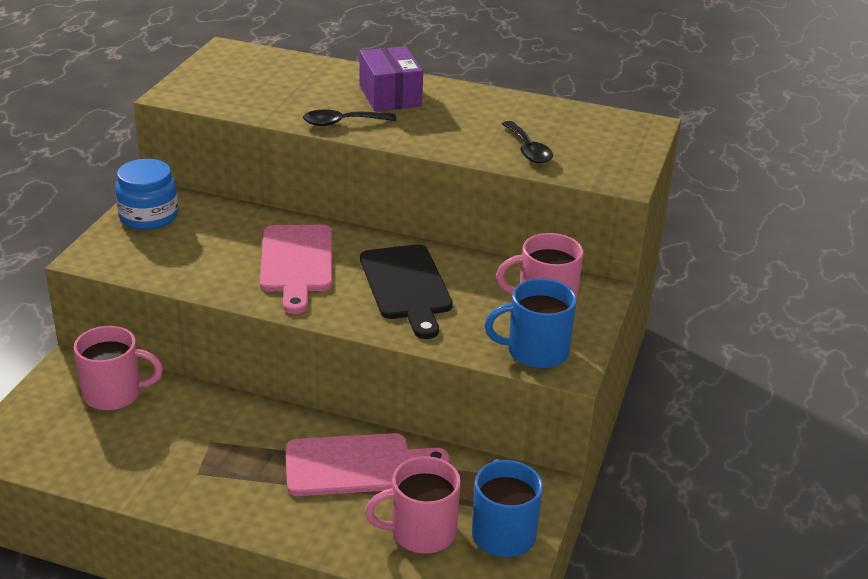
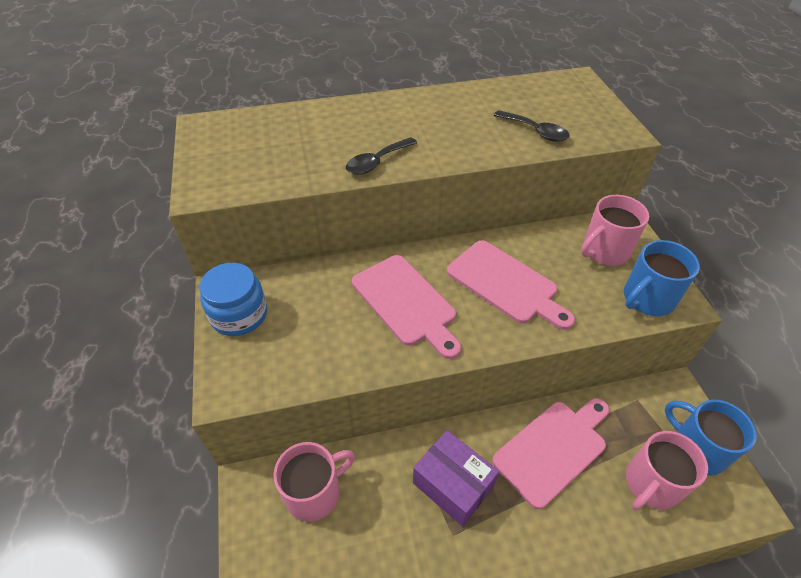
camera: 30 degrees left, 15 degrees up
purple box [360,46,423,111] -> purple box moved to [413,430,499,526]
black cutting board [360,244,453,339] -> pink cutting board [447,240,575,330]

